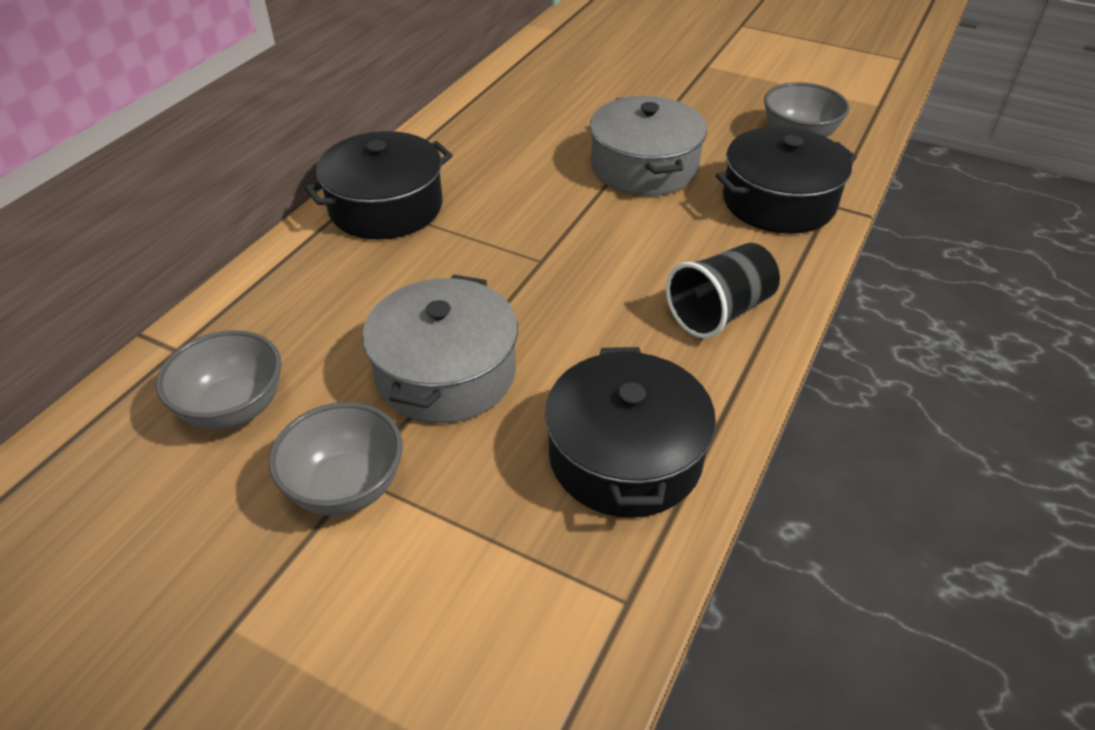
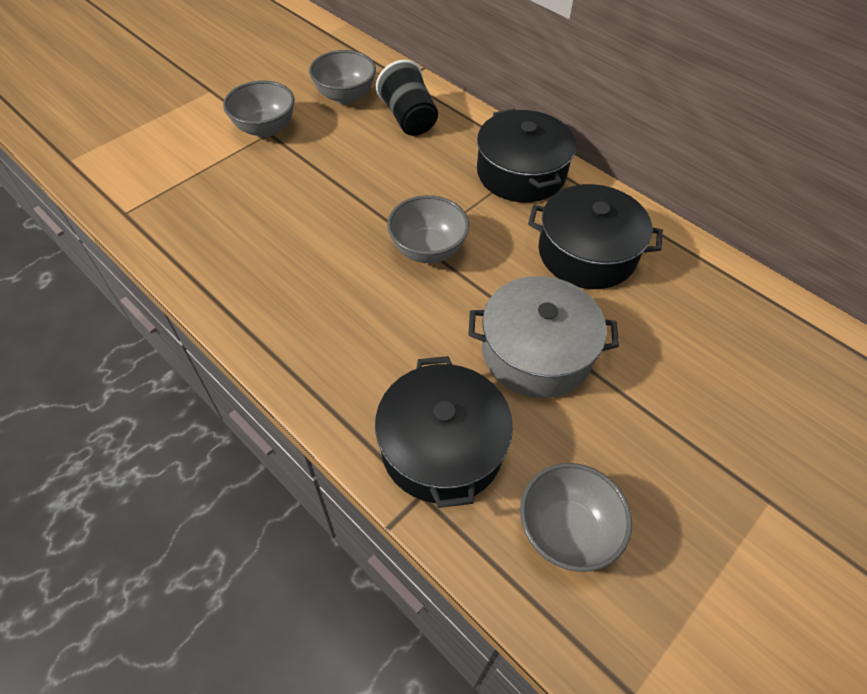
camera: 105 degrees right, 10 degrees up
grey pot [362,275,518,423] -> none
black pot [545,347,716,518] -> black pot moved to [528,184,663,289]
black cup [666,243,780,338] -> black cup moved to [376,60,438,136]
none -> grey bowl [387,195,469,263]

